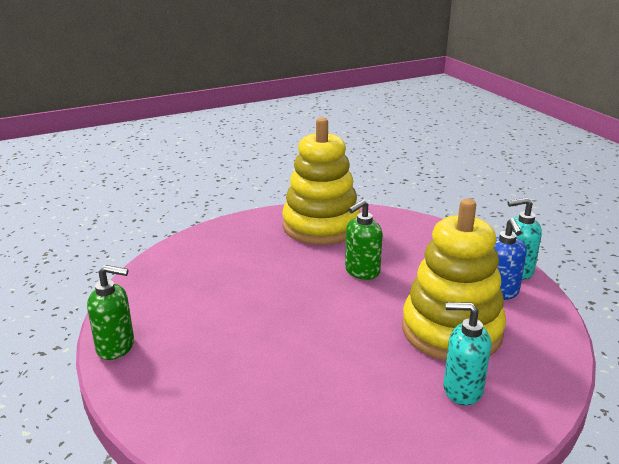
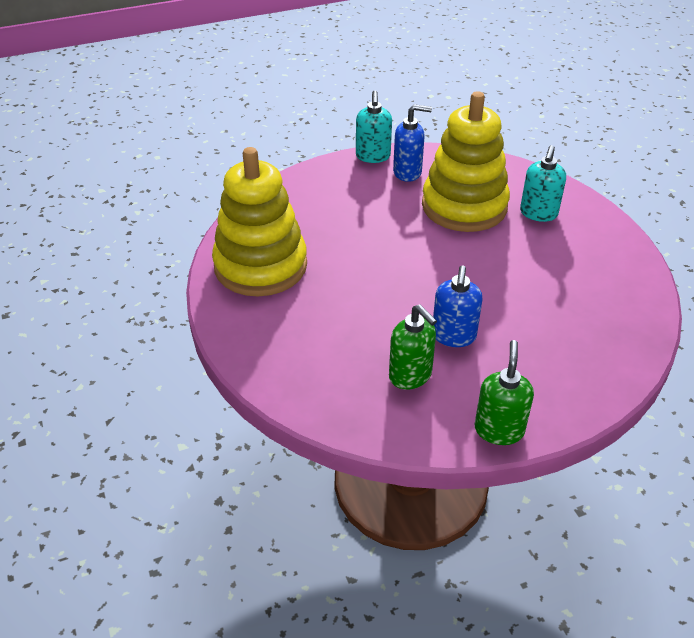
camera: 85 degrees left, 15 degrees up
green soap dispenser [345,200,383,280] -> green soap dispenser moved to [389,304,437,390]
none -> blue soap dispenser [433,266,483,347]

